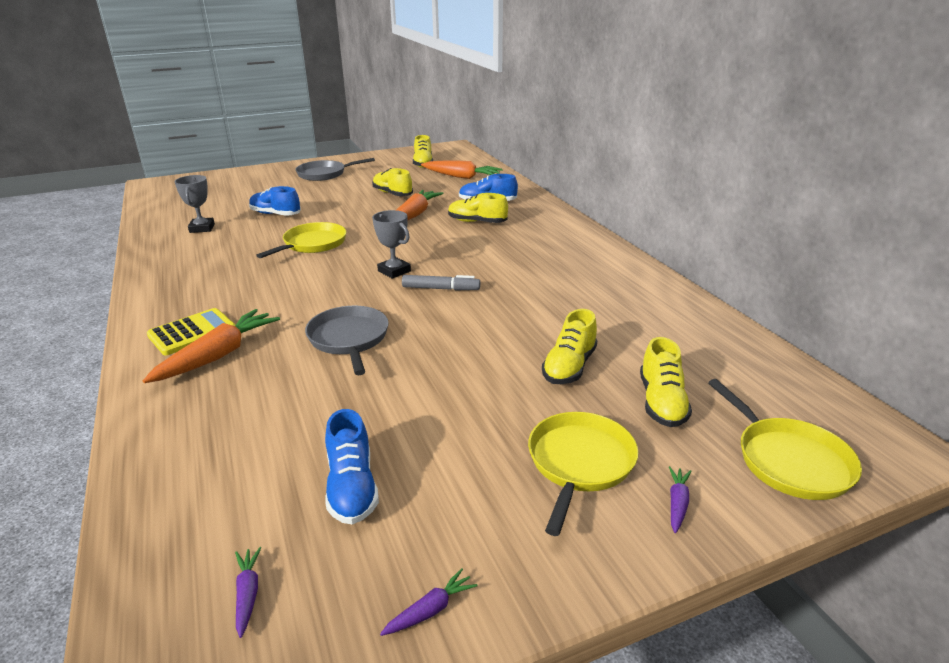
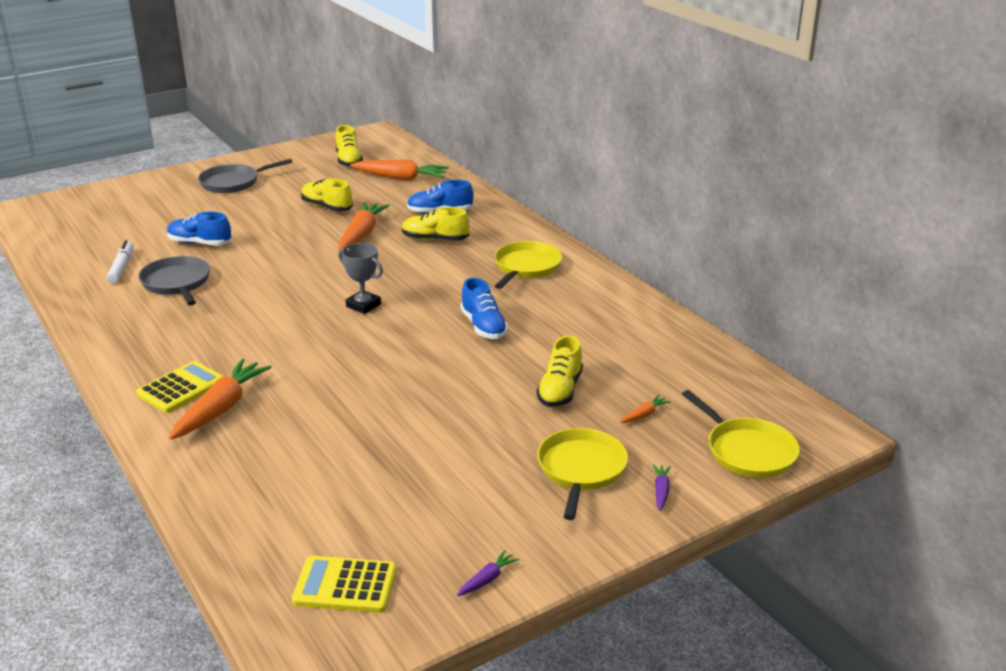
camera: 10 degrees left, 0 degrees up
grey trophy [174,175,215,233] -> white marker [107,240,133,284]
purple carrot [235,547,261,638] -> yellow calculator [292,556,397,613]
yellow pan [256,222,346,258] -> yellow pan moved to [495,241,562,289]
grey pan [305,306,389,375] -> grey pan moved to [138,256,210,306]
blue shoe [325,409,379,525] -> blue shoe moved to [460,278,508,339]
grey marker [402,275,480,291] -> none
yellow shoe [640,337,692,427] -> orange carrot [620,395,671,423]

